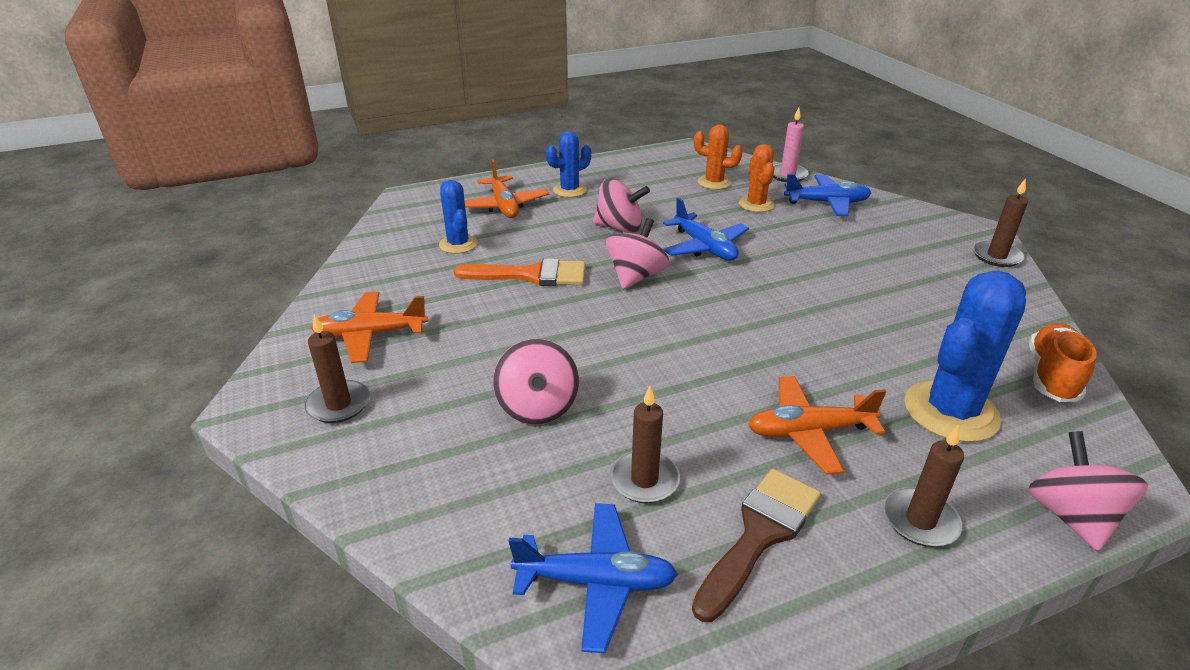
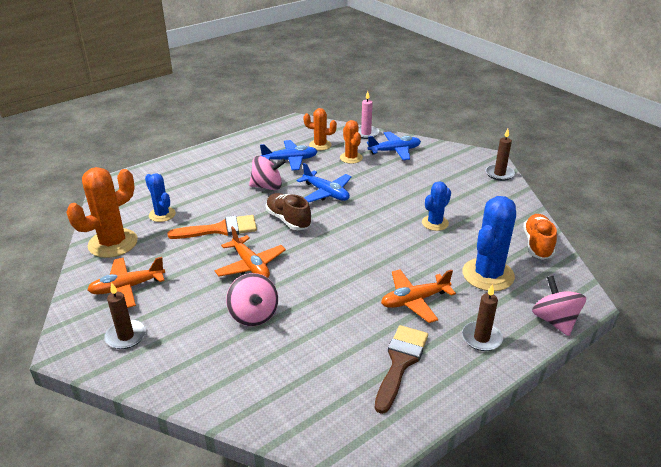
camera: 15 degrees left, 0 degrees up
orange plane [465,159,549,218] -> orange plane moved to [214,226,286,278]
blue plane [509,503,678,653] -> blue plane moved to [260,140,318,171]
blue cactus [546,131,591,197] -> blue cactus moved to [422,181,451,231]
pink spinning top [606,218,669,289] -> brown shoe [266,193,311,230]
brown candle [610,386,680,503] -> none
none -> orange cactus [66,167,138,258]

